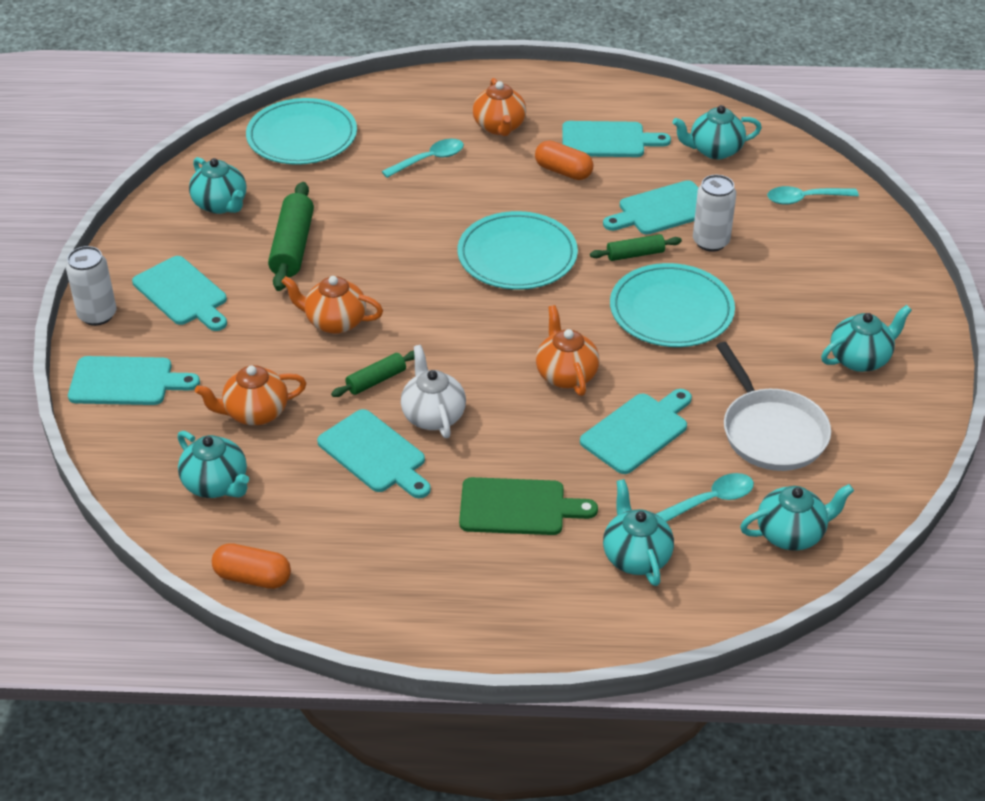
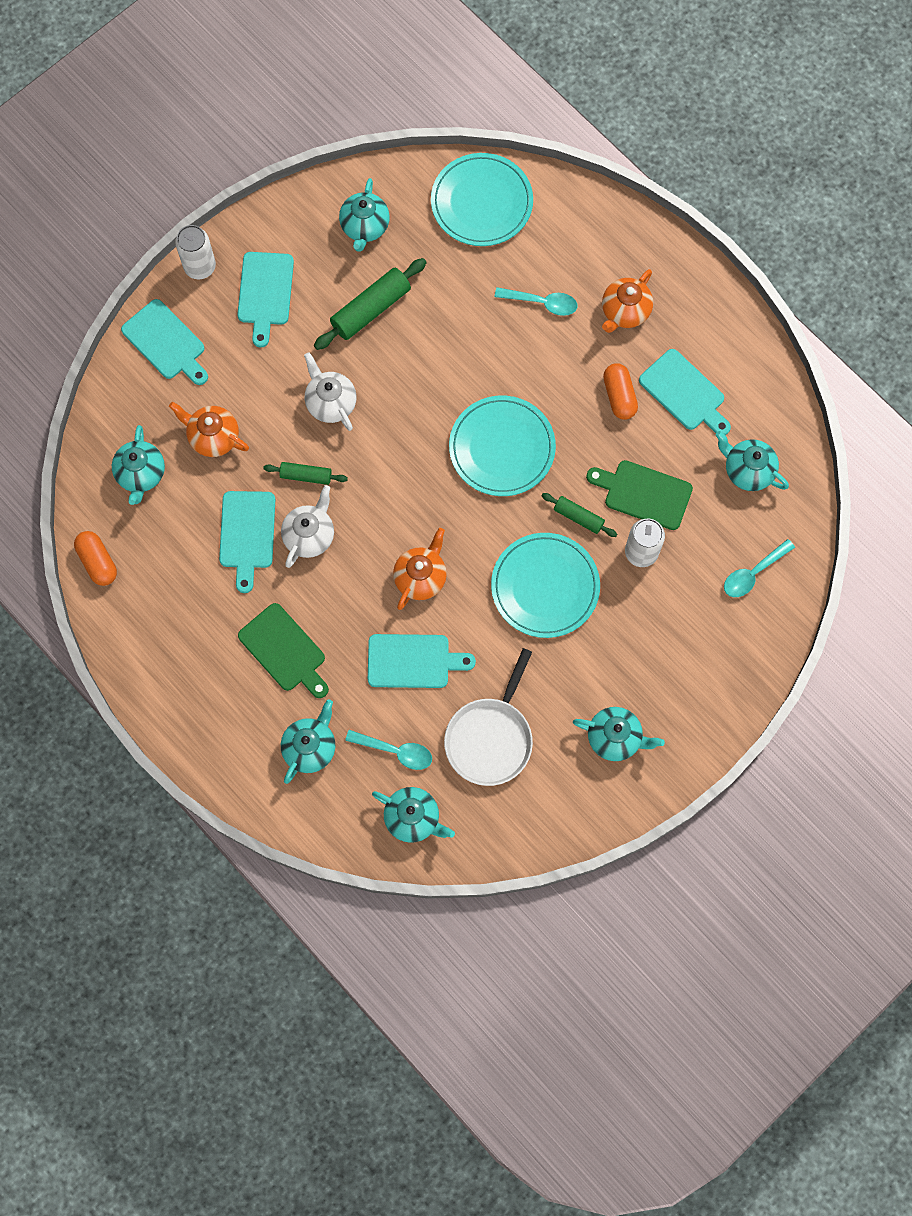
camera: 45 degrees right, 30 degrees up
orange teapot [282,276,383,334] -> white teapot [304,352,357,431]
turquoise cutting board [603,180,698,235] -> green cutting board [586,460,693,530]
turquoise spoon [767,186,859,205] -> turquoise spoon turned 75 degrees counterclockwise [724,539,795,597]

